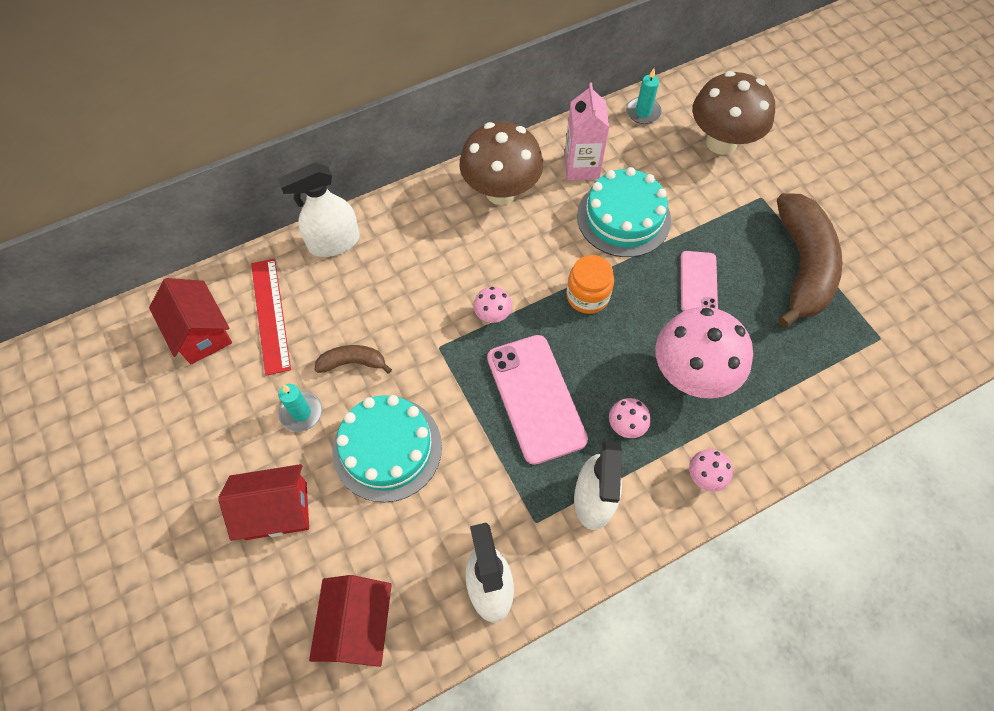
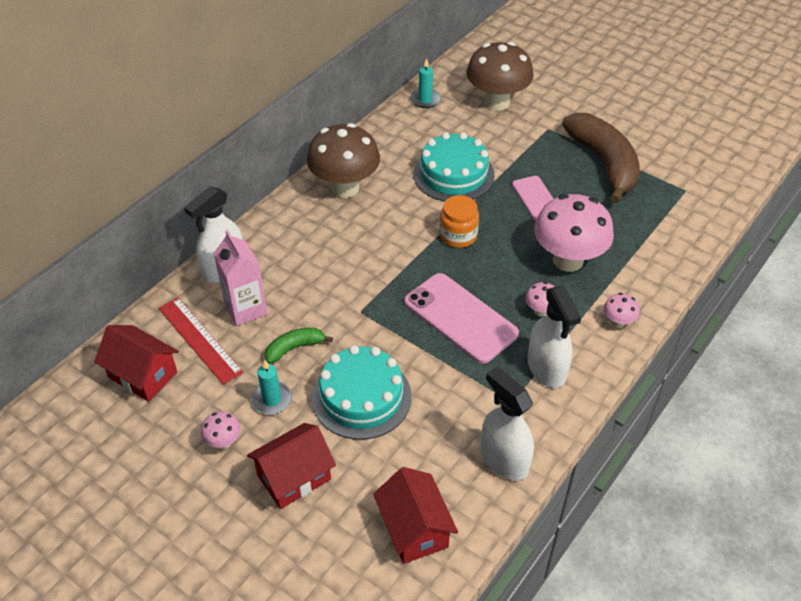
camera: 25 degrees left, 15 degrees down
brown banana [314,345,392,374] -> green banana [265,328,333,364]
pink mushroom [473,287,512,323] -> pink mushroom moved to [201,411,241,449]
pink carton [564,83,610,180] -> pink carton moved to [213,230,267,326]

